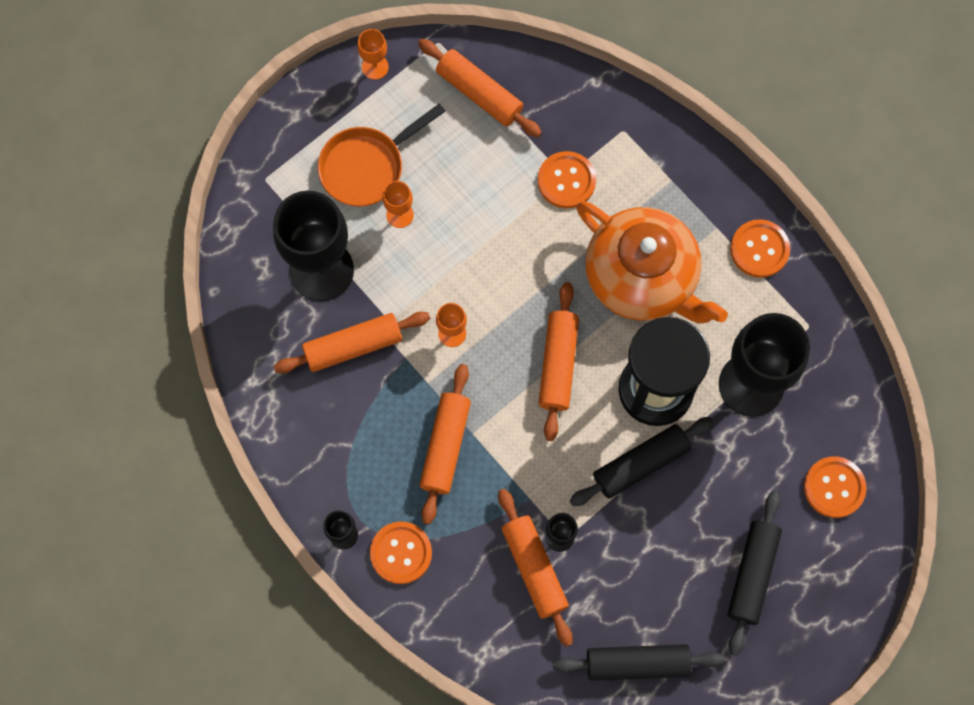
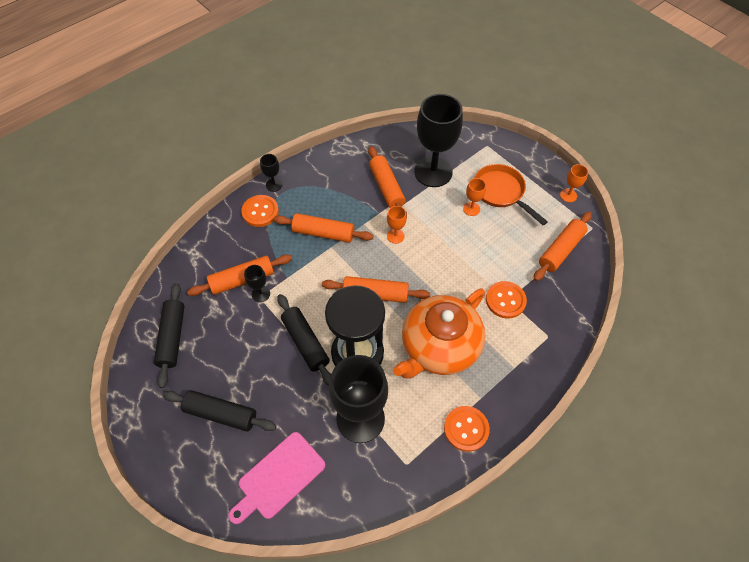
camera: 90 degrees right, 15 degrees down
orange button [804,457,867,518] -> pink cutting board [229,432,325,524]

